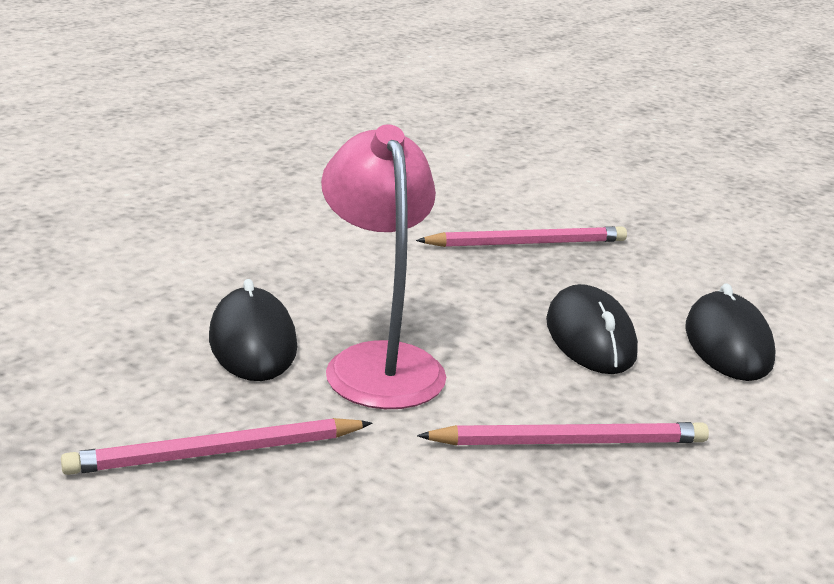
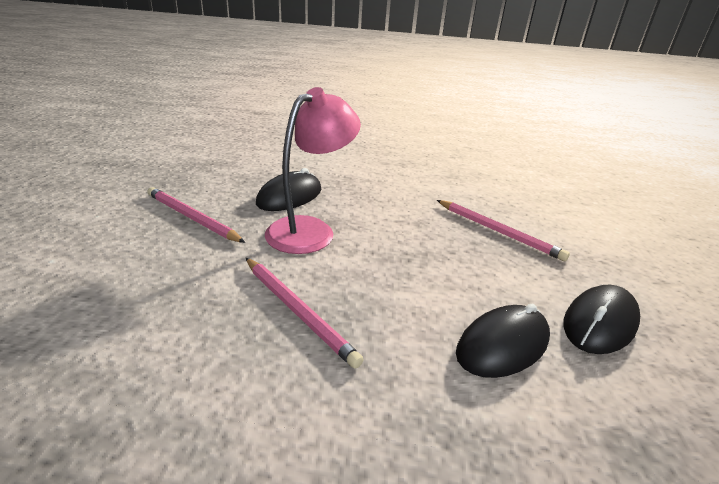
camera: 55 degrees right, 5 degrees up
black mouse [546,284,638,374] -> black mouse moved to [563,285,640,354]

